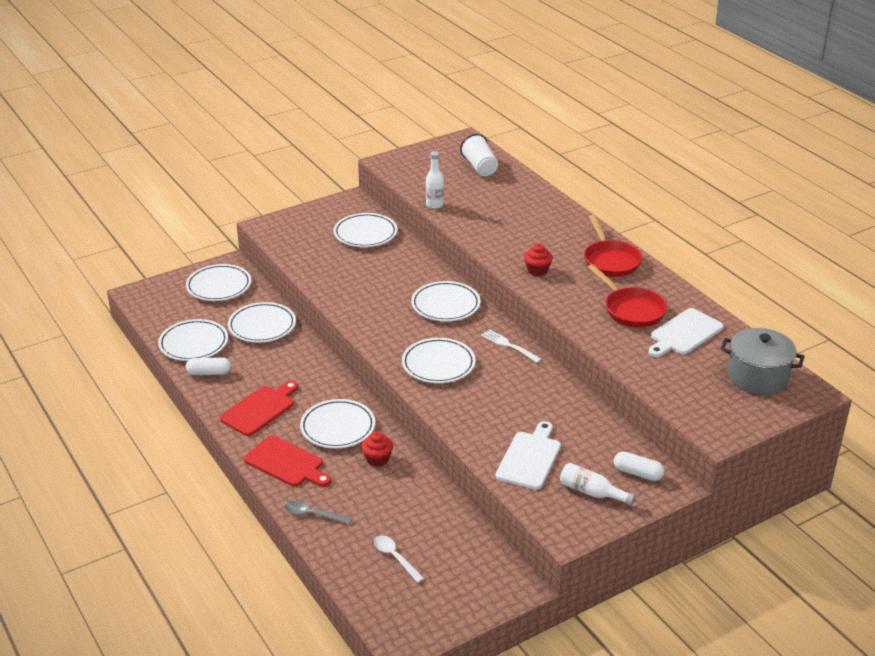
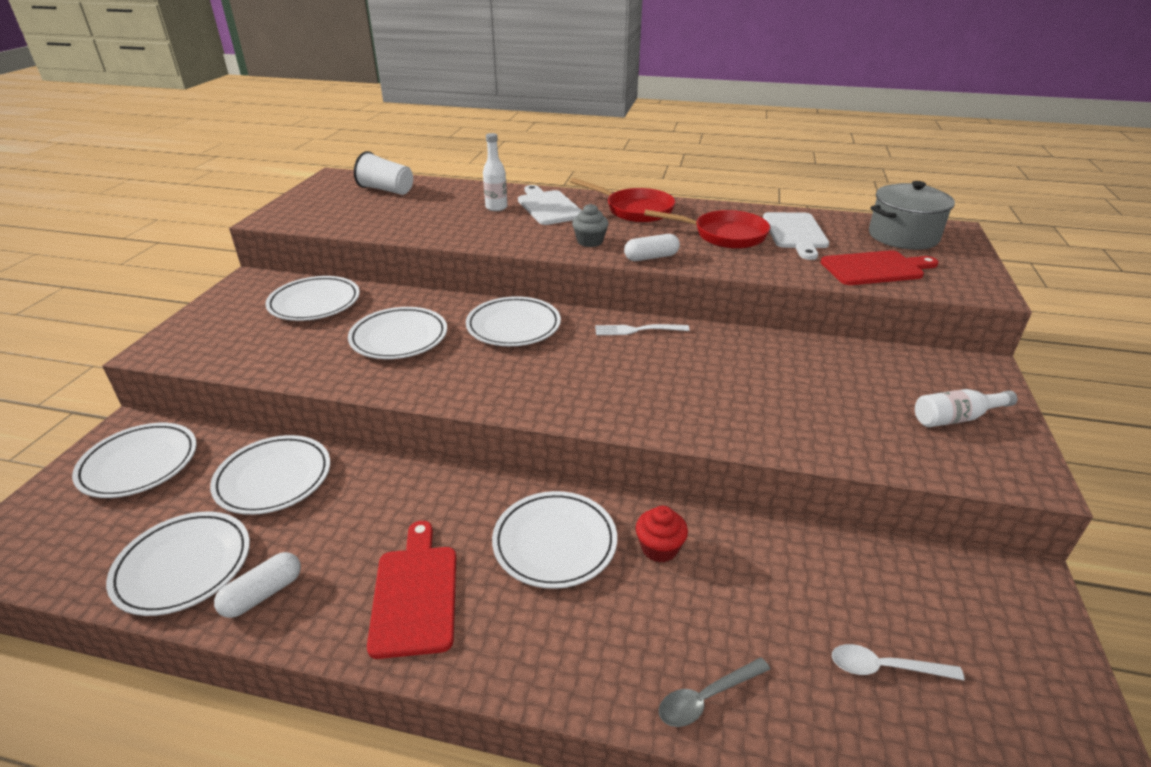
camera: 45 degrees left, 0 degrees up
red cutting board [244,435,331,487] -> red cutting board moved to [820,250,938,285]
white plate [402,338,476,383] -> white plate moved to [348,307,447,359]
white bottle [426,151,444,209] -> white bottle moved to [483,133,508,211]
white cutting board [496,421,561,490] -> white cutting board moved to [518,185,582,225]
red cupcake [524,244,553,276] -> grey cupcake [572,204,609,247]
white capsule [614,451,665,481] -> white capsule moved to [624,234,680,261]

